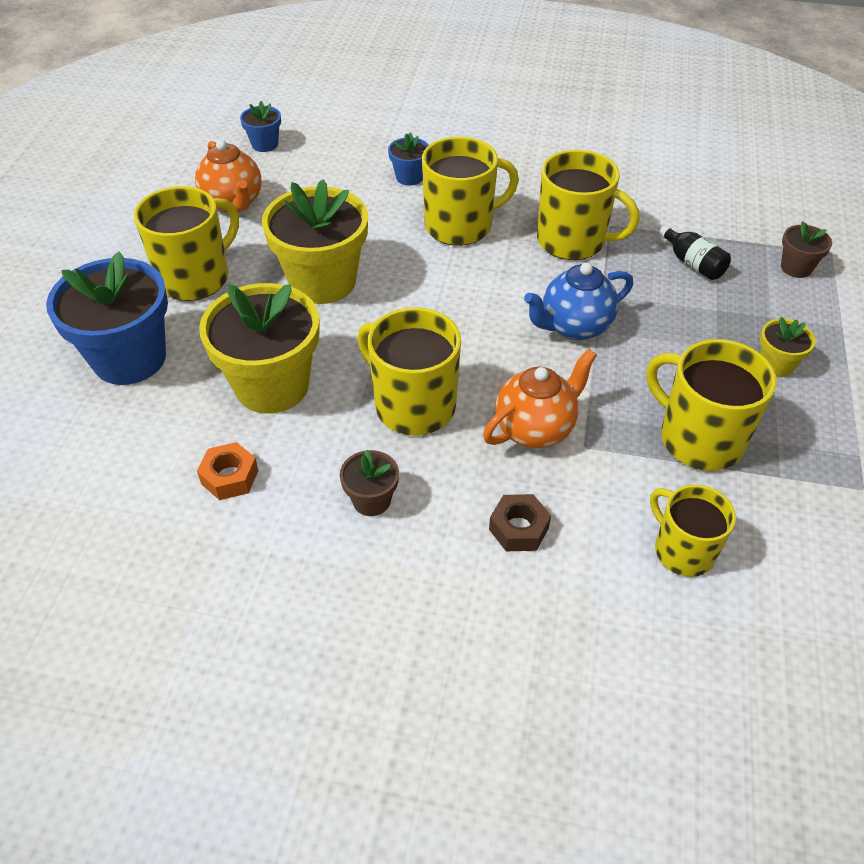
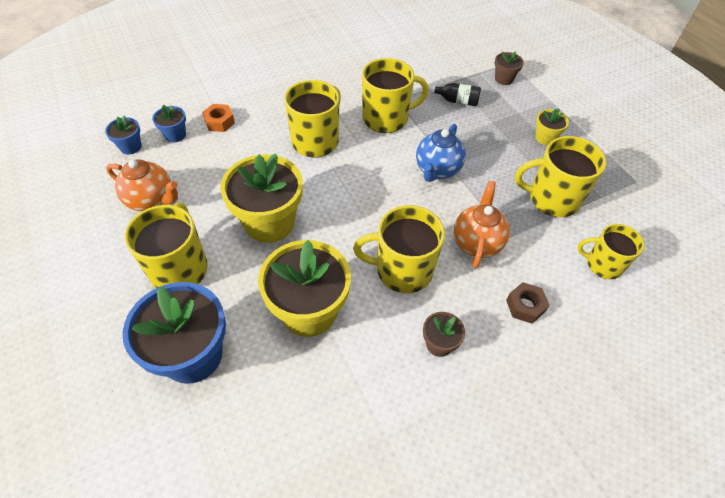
camera: 40 degrees left, 5 degrees up
orange nut [197,442,259,500] -> orange nut moved to [202,104,235,132]
blue flower pot [388,132,429,186] -> blue flower pot moved to [152,105,186,142]

